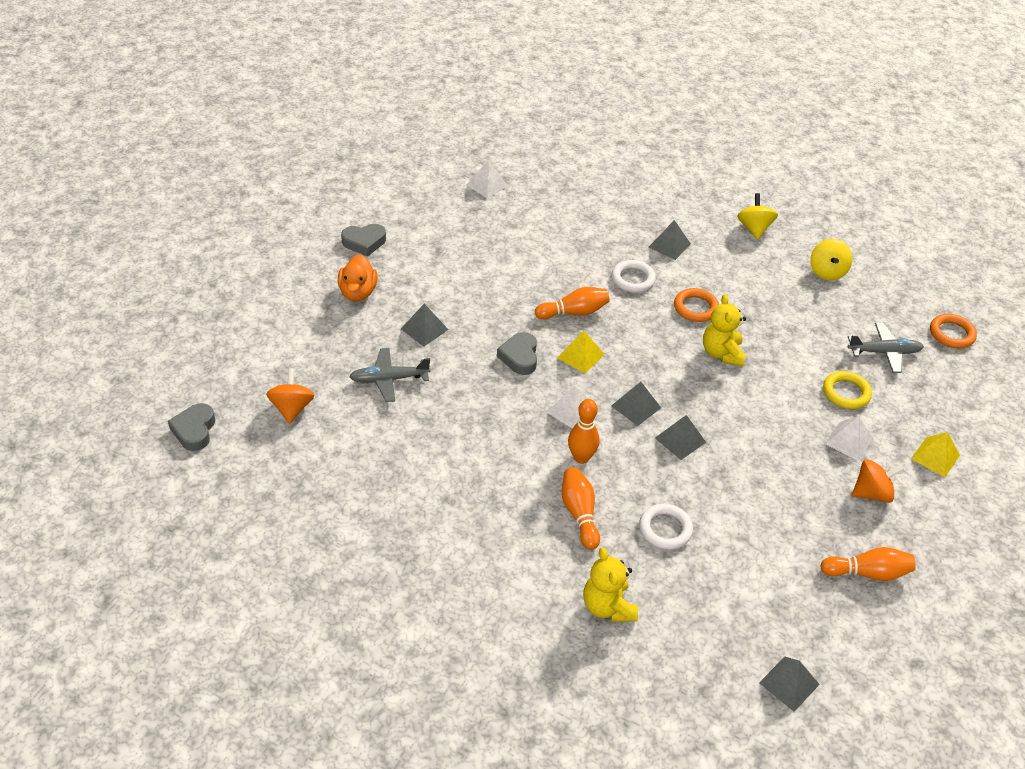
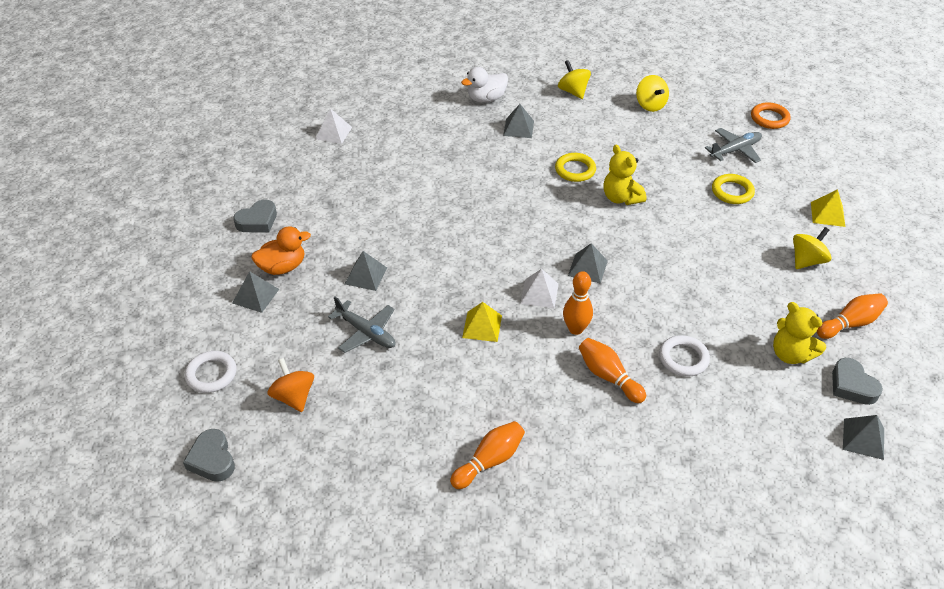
camera: 25 degrees left, 0 degrees up
orange duck [338,254,378,301] -> orange duck turned 90 degrees counterclockwise [252,226,311,275]
grey plane [349,348,431,402] -> grey plane turned 105 degrees counterclockwise [328,296,395,353]
grey heart [497,332,537,375] -> grey heart moved to [832,358,883,405]
orange bowling pin [535,287,610,319] -> orange bowling pin moved to [450,421,525,489]
yellow pyramid [557,331,604,374] -> yellow pyramid moved to [462,302,502,342]
yellow teddy bear [583,547,638,622] -> yellow teddy bear moved to [773,302,826,364]
white ring [611,260,656,293] -> white ring moved to [185,351,236,393]
grey pyramid [655,415,706,460] -> grey pyramid moved to [232,271,279,313]
orange ring [674,288,719,322] -> yellow ring [555,153,596,182]
white pyramid [825,416,873,461] -> none
orange spinning top [852,459,904,503] -> yellow spinning top [793,227,832,269]
none -> white duck [461,67,508,103]

